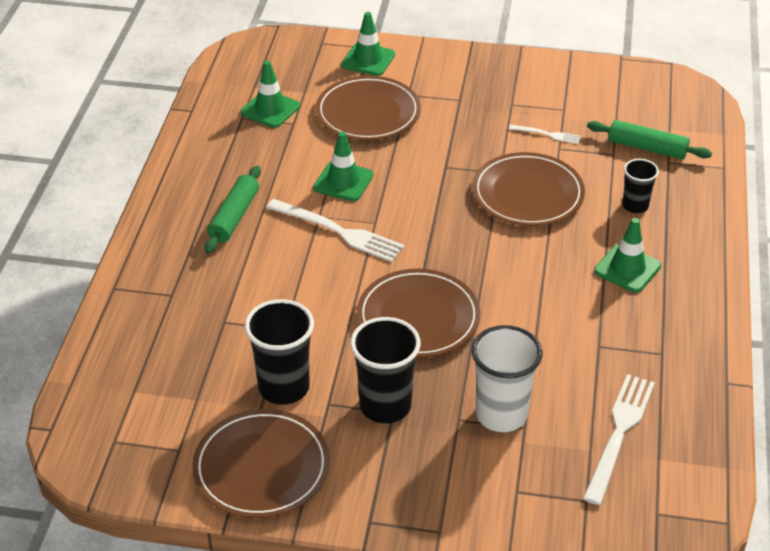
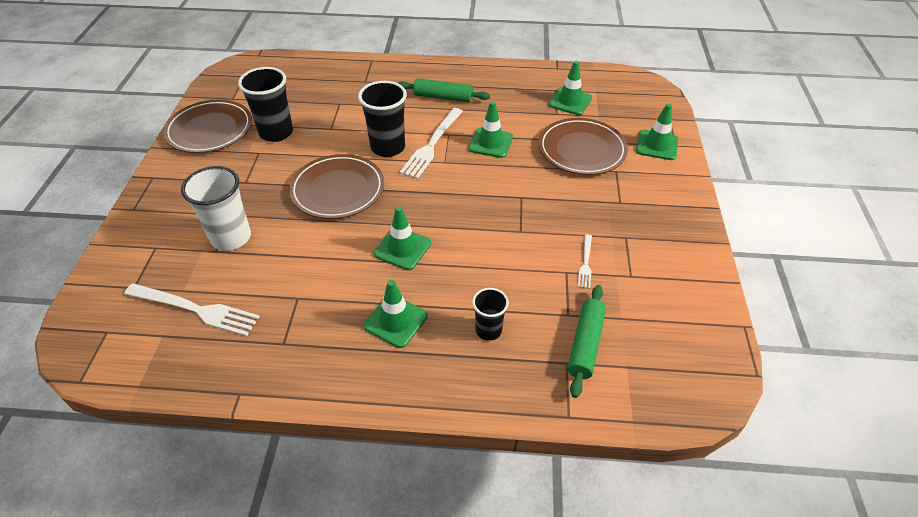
camera: 85 degrees right, 5 degrees up
black cup [350,317,421,423] -> black cup moved to [358,81,407,157]
brown plate [472,152,585,226] -> none
none -> green traffic cone [374,206,431,270]

